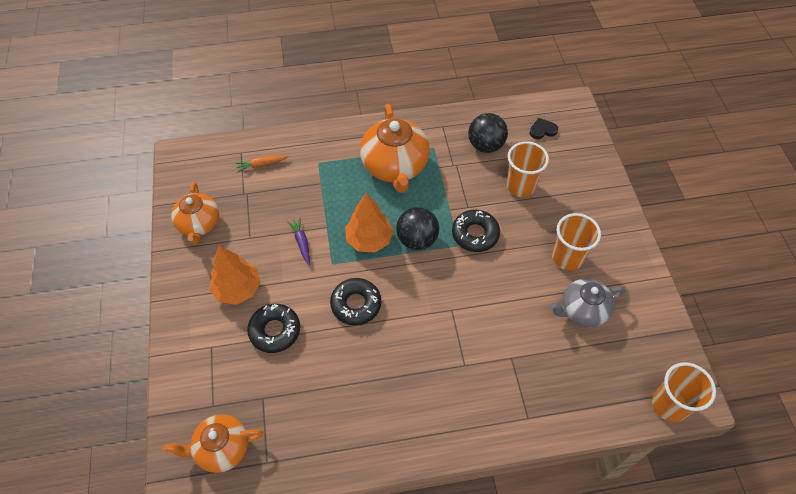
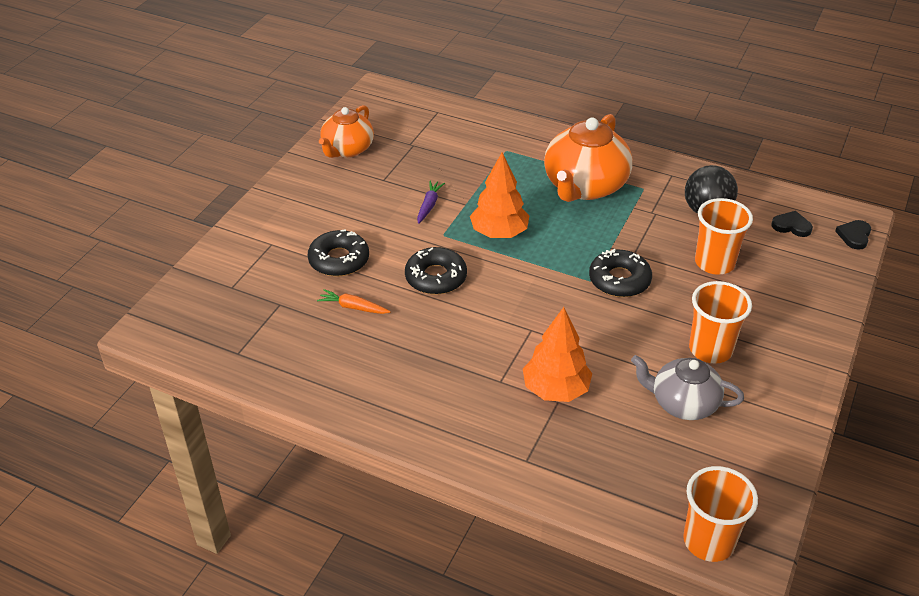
camera: 35 degrees right, 15 degrees down
orange teapot [163,414,263,473] -> none
orange tree [209,246,261,305] -> orange tree moved to [523,307,592,402]
orange carrot [235,155,289,172] -> orange carrot moved to [317,289,391,314]
black ball [396,207,439,250] -> none
none -> black heart [835,220,871,250]

